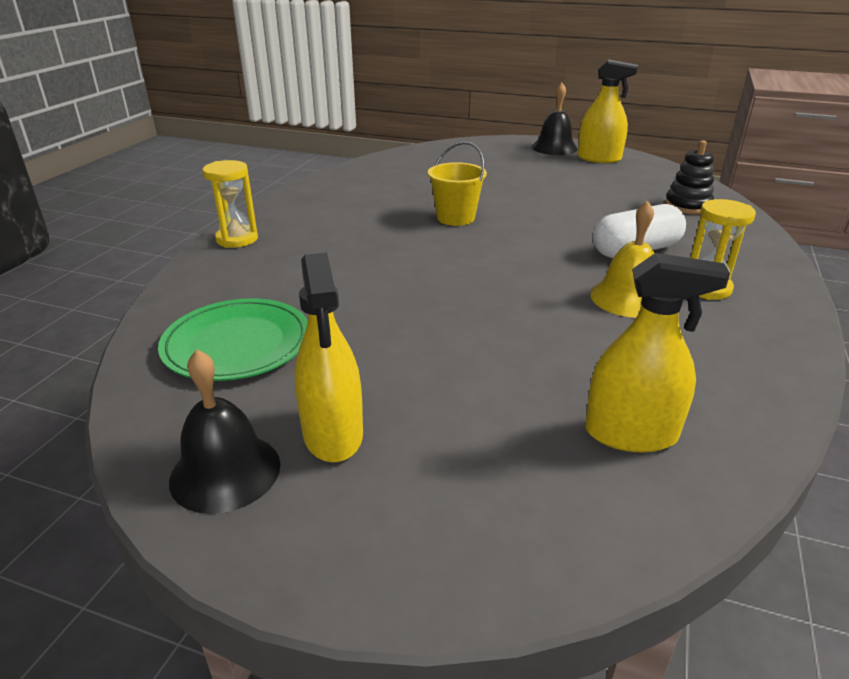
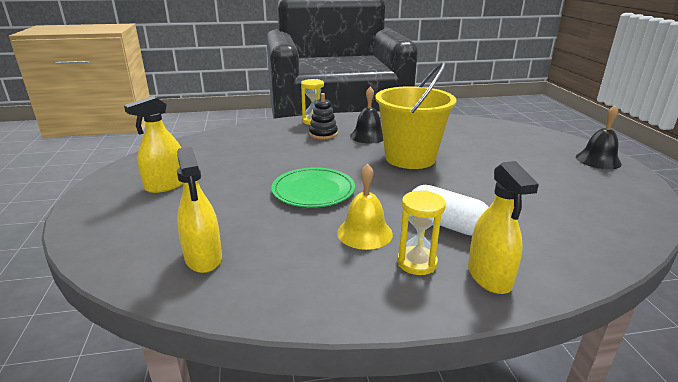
camera: 60 degrees right, 5 degrees down
green plate [158,298,308,381] -> green plate moved to [271,167,355,208]
black bell [169,349,280,514] -> black bell moved to [350,86,383,143]
yellow bucket [428,142,487,226] -> yellow bucket [375,62,457,169], size x1.90
yellow spray bottle [578,60,638,163] -> yellow spray bottle moved to [468,161,539,294]
black stacking toy [665,140,714,214] -> black stacking toy moved to [309,93,338,139]

